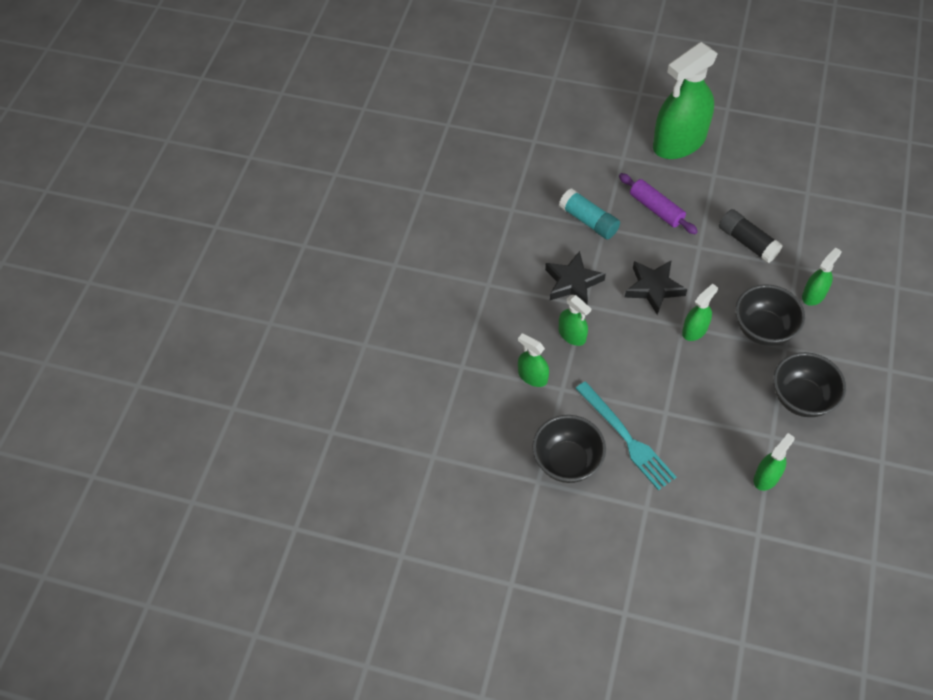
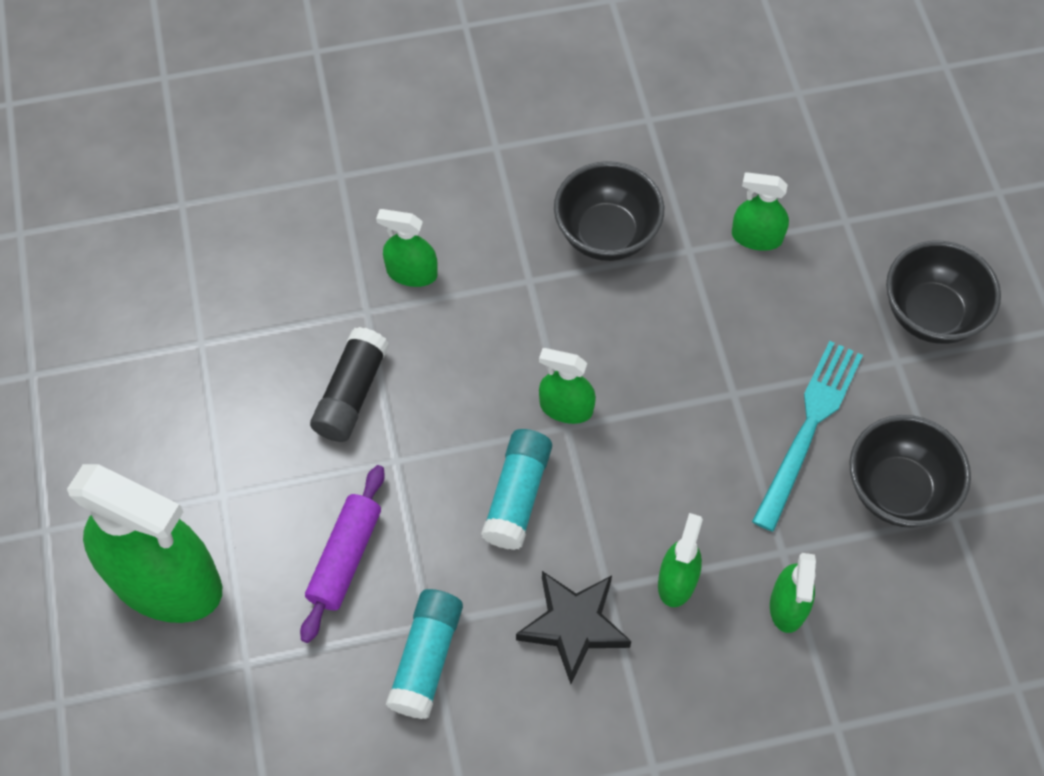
camera: 120 degrees left, 5 degrees up
black star [624,260,687,315] -> turquoise glue stick [481,429,552,550]
black bowl [735,284,805,346] -> black bowl moved to [886,241,1001,344]

